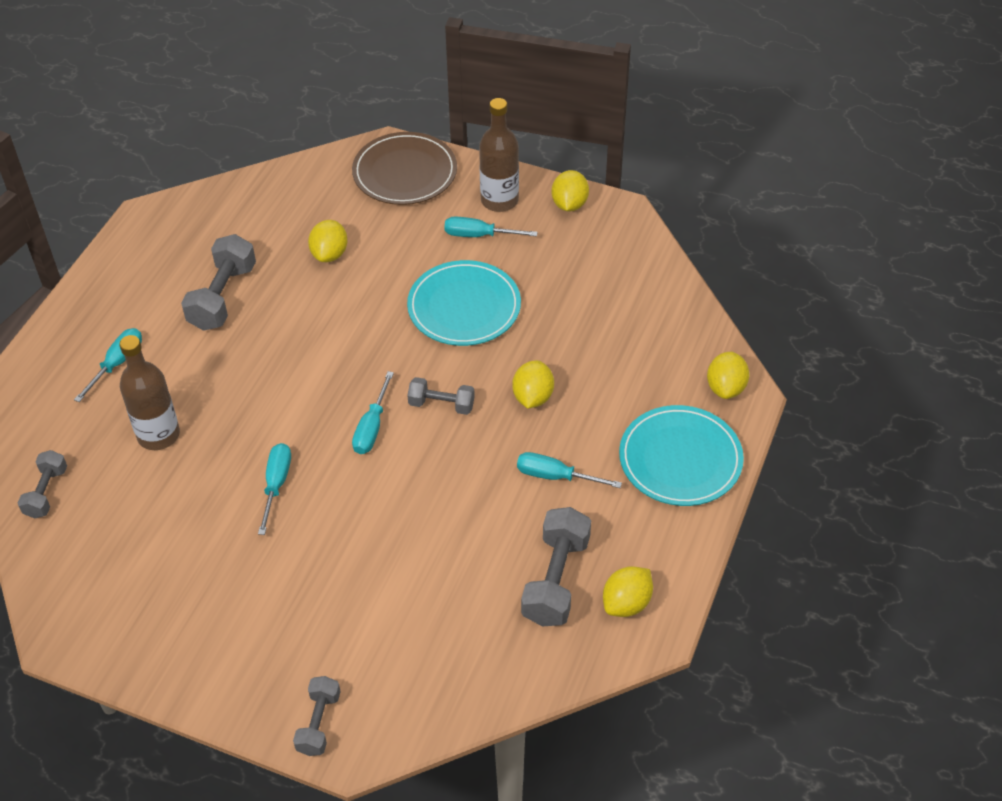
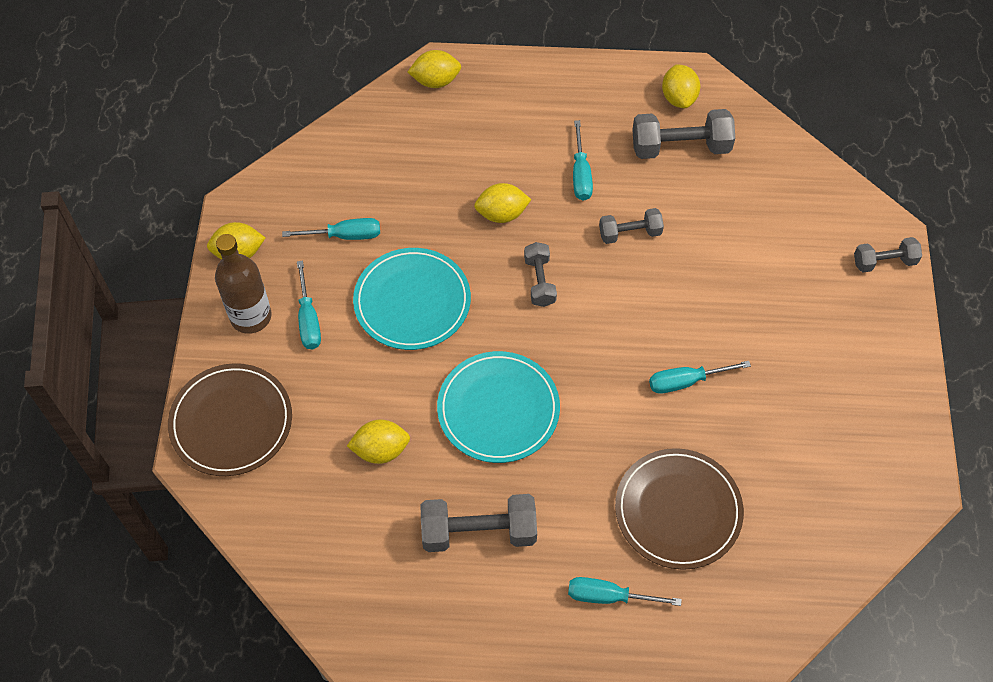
camera: 110 degrees left, 10 degrees up
grey dumbbell [18,450,67,519] -> grey dumbbell moved to [599,208,664,244]
brown bottle [119,335,180,450] -> brown plate [615,448,744,570]
turquoise screwdriver [352,371,394,454] -> turquoise screwdriver moved to [282,218,380,240]
yellow lemon [603,566,653,617] -> yellow lemon turned 60 degrees clockwise [662,64,700,108]
turquoise plate [619,405,744,506] -> turquoise plate moved to [437,351,560,463]

